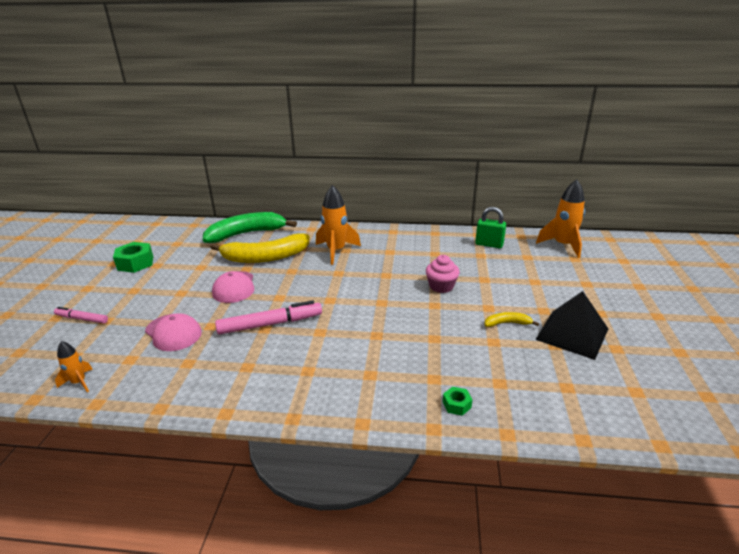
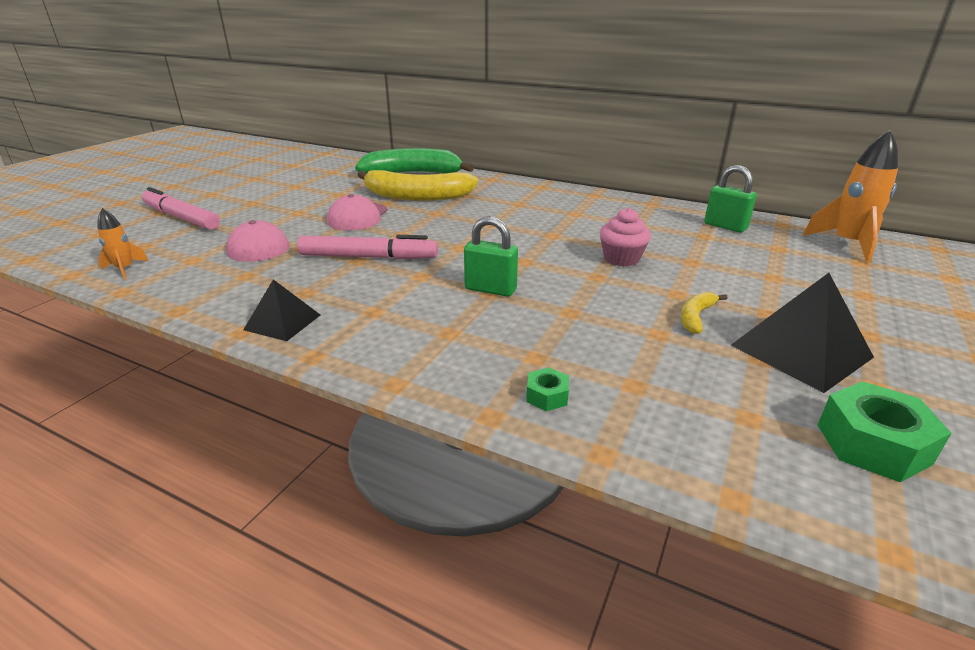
camera: 20 degrees right, 0 degrees up
pink marker [54,307,108,324] -> pink marker [142,187,220,230], size x1.72
green nut [113,242,153,273] -> green nut moved to [818,381,952,482]
orange rocket [316,185,361,265] -> none
yellow banana [485,312,539,327] -> yellow banana turned 75 degrees counterclockwise [681,292,727,333]
none -> black pyramid [243,279,320,341]
none -> green padlock [464,216,518,297]

